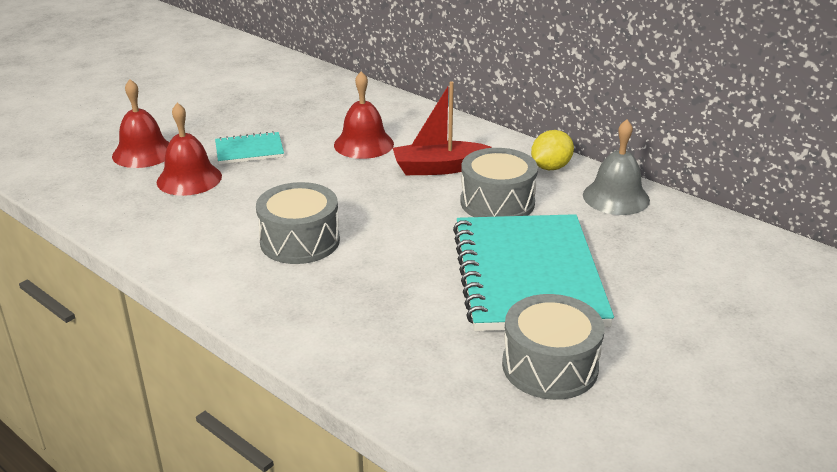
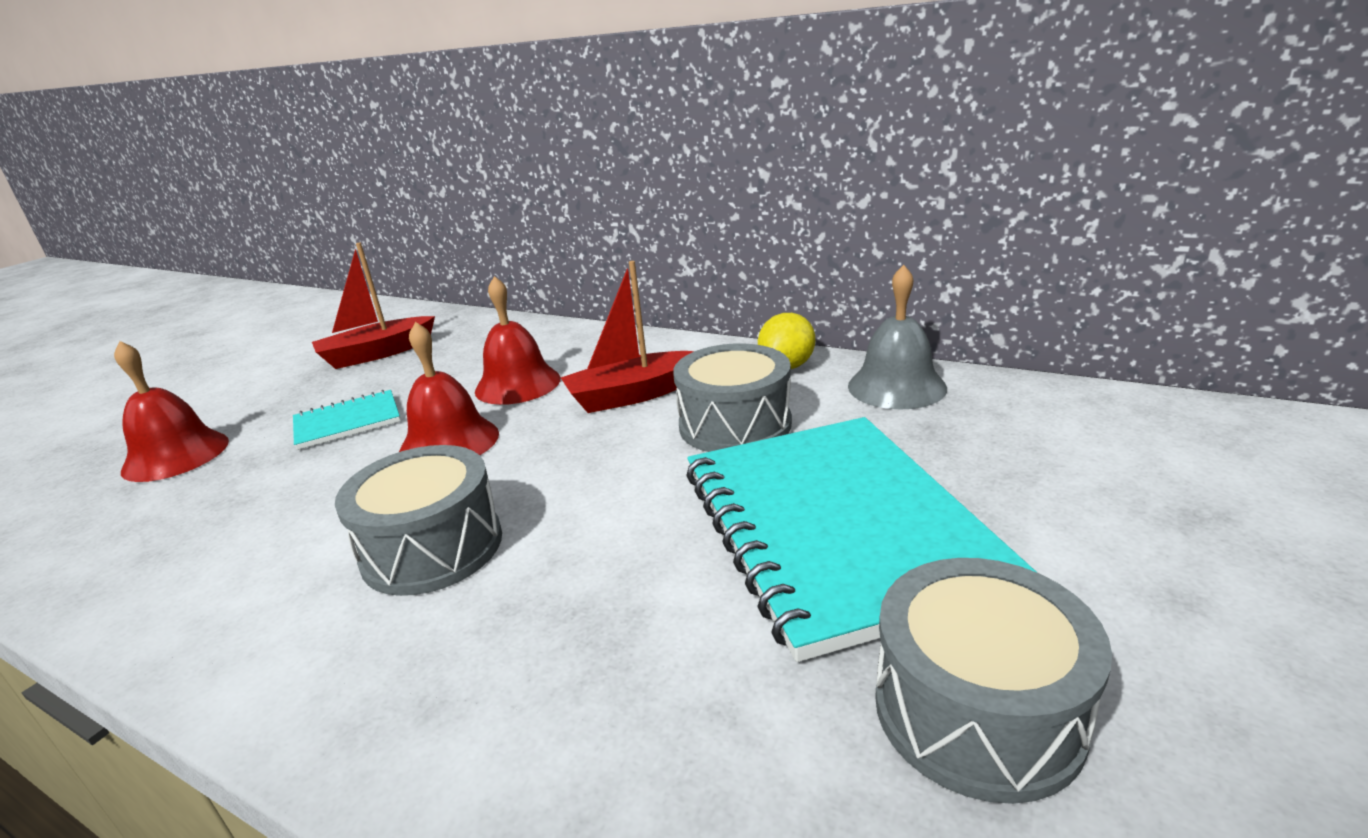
camera: 10 degrees left, 5 degrees down
red bell [157,103,222,196] -> red bell moved to [399,322,499,455]
none -> red boat [312,243,435,369]

